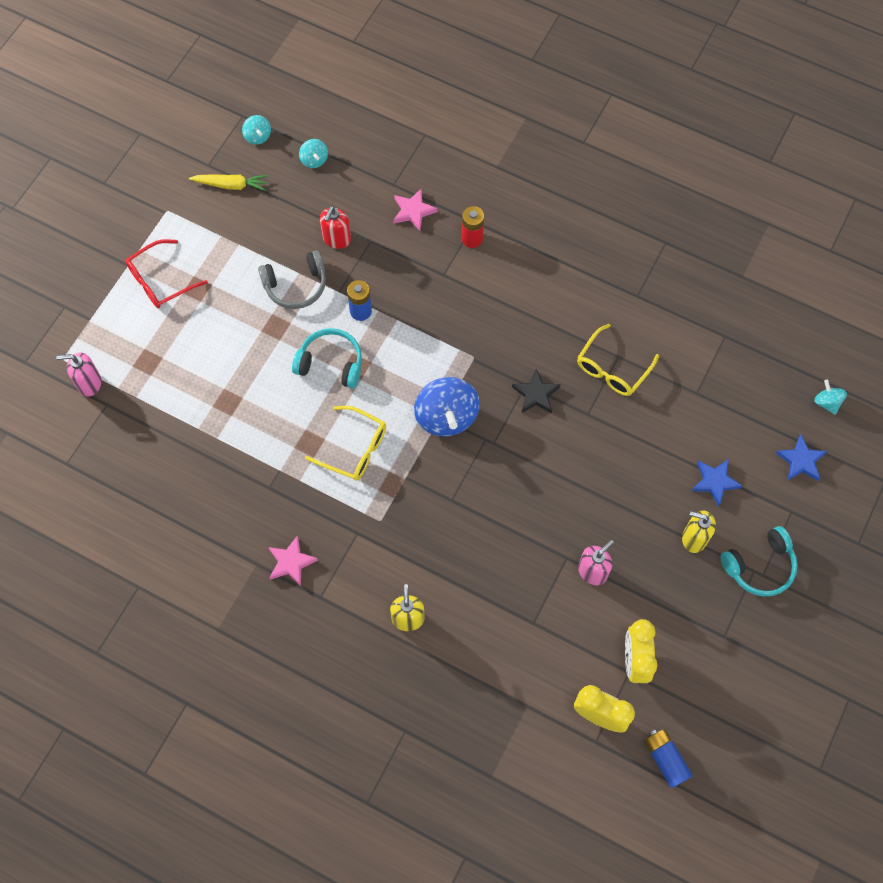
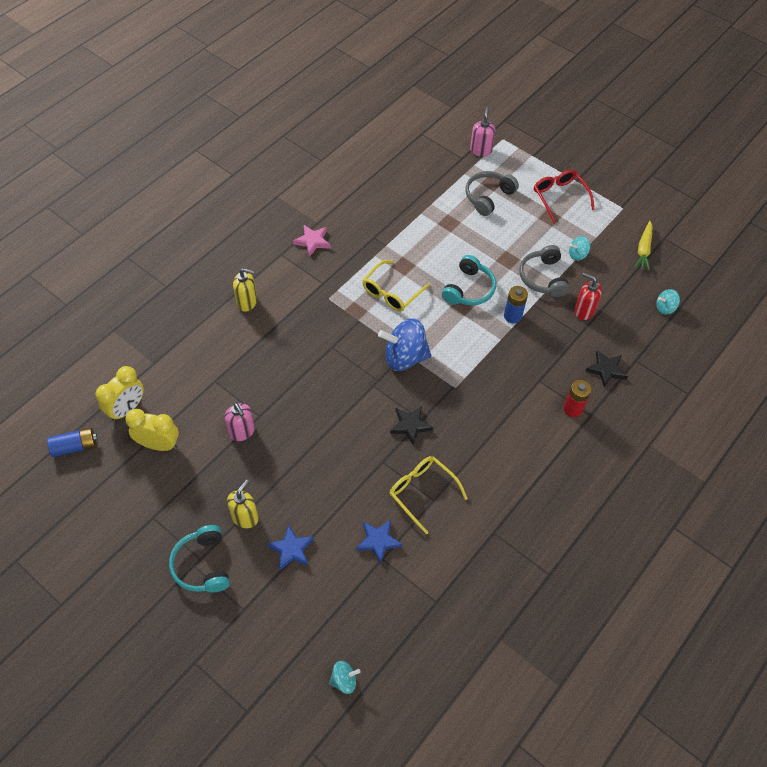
camera: 100 degrees right, 10 degrees down
turquoise spinning top [242,115,271,145] -> turquoise spinning top moved to [569,236,590,261]
pink star [393,189,437,231] -> black star [585,350,628,388]
blue star [776,435,827,481] -> blue star moved to [356,520,402,564]
none -> grey headphones [465,171,519,216]

